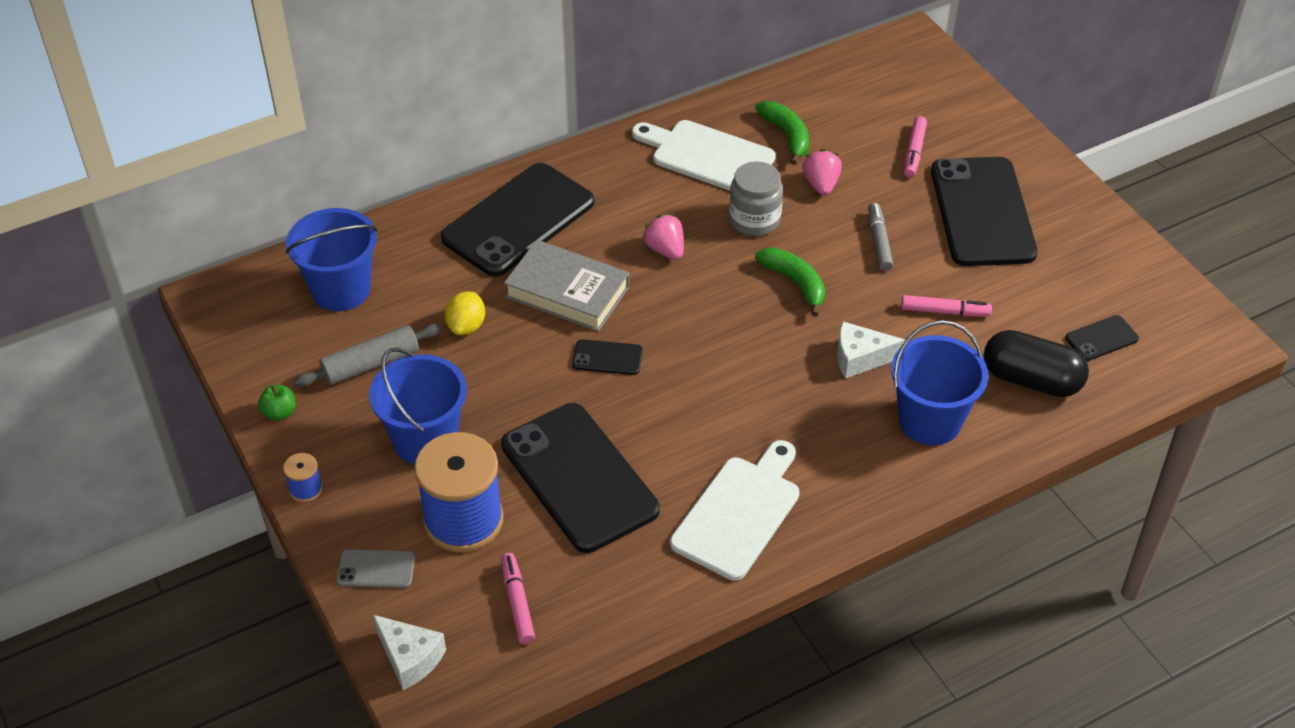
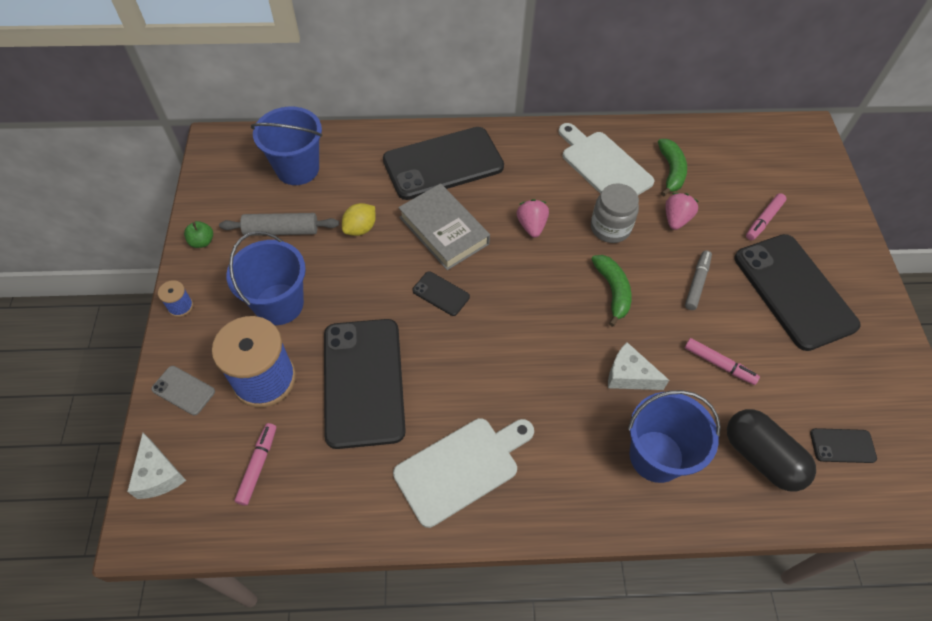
camera: 25 degrees right, 10 degrees up
black phone [931,157,1038,266] -> black phone turned 45 degrees counterclockwise [735,234,861,351]

